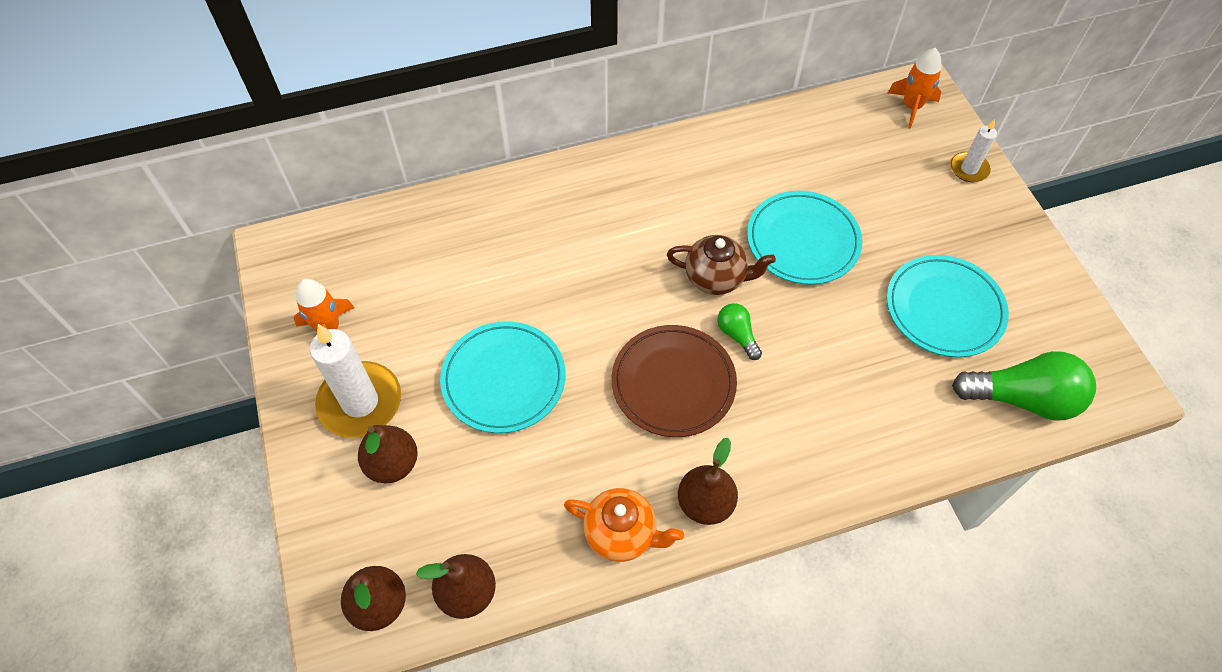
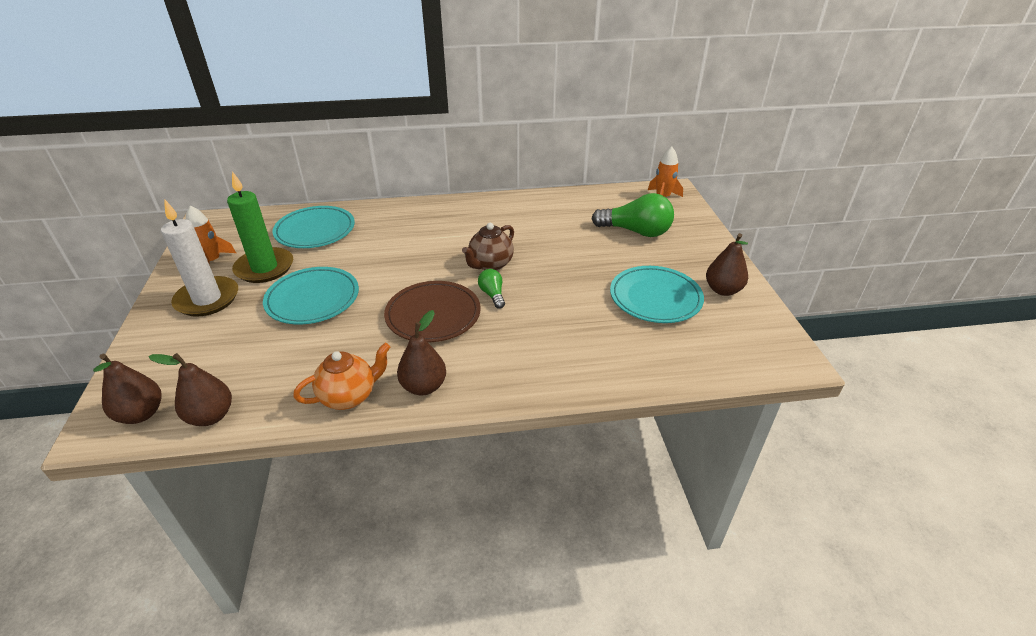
camera: 10 degrees right, 20 degrees down
brown pear [358,425,418,483] -> brown pear moved to [706,233,748,296]
orange teapot [564,488,684,562] -> orange teapot turned 60 degrees counterclockwise [293,343,390,410]
brown teapot [667,235,776,295] -> brown teapot turned 105 degrees clockwise [462,223,514,271]
turquoise plate [747,191,862,285] -> turquoise plate moved to [272,206,355,248]
white candle [951,119,997,182] -> none
green light bulb [952,351,1096,421] -> green light bulb moved to [591,193,674,237]
none -> green candle [227,171,293,283]

